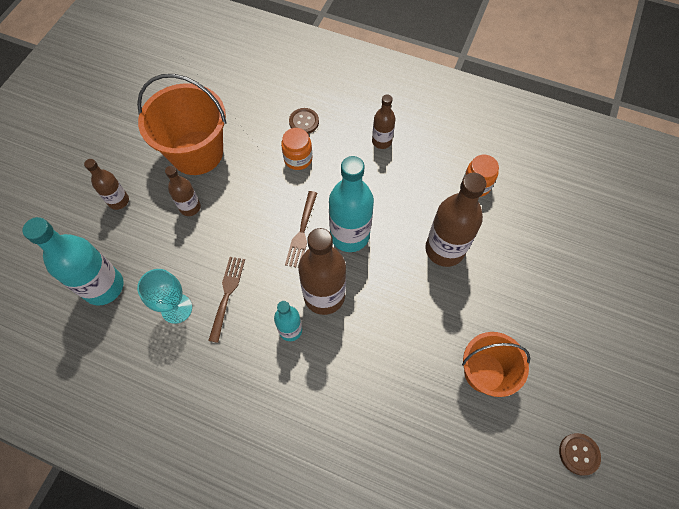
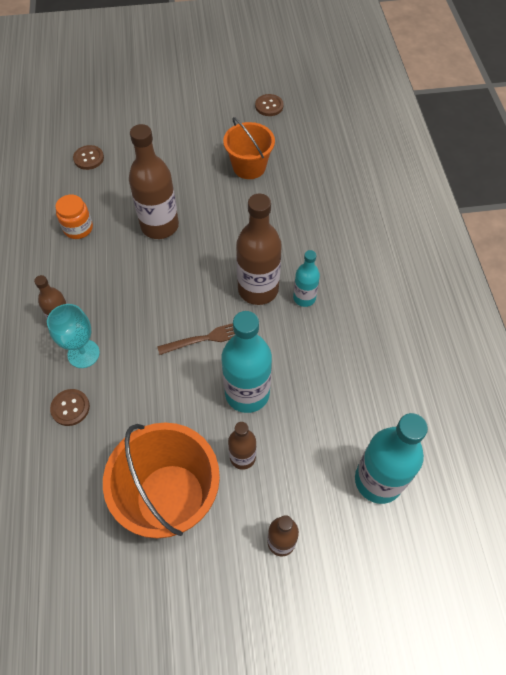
camera: 120 degrees left, 5 degrees down
turquoise goblet [137,269,192,324] -> turquoise goblet moved to [47,304,100,368]
brown fork [208,257,245,343] -> none
orange jar [281,128,312,170] -> none
turquoise bottle [329,156,374,252] -> turquoise bottle moved to [221,311,272,413]
none -> brown button [73,145,104,170]

